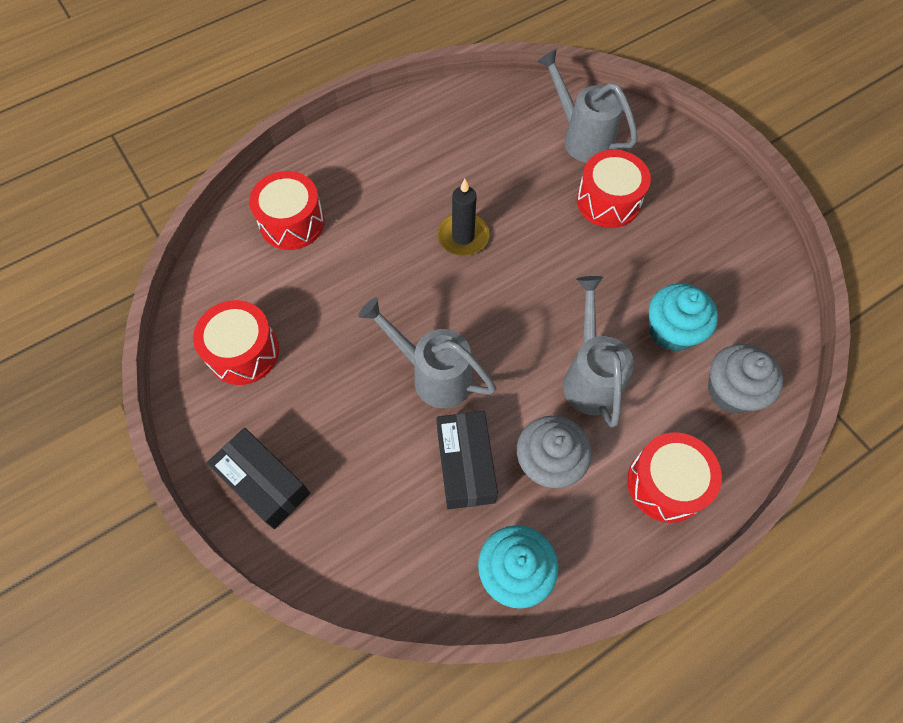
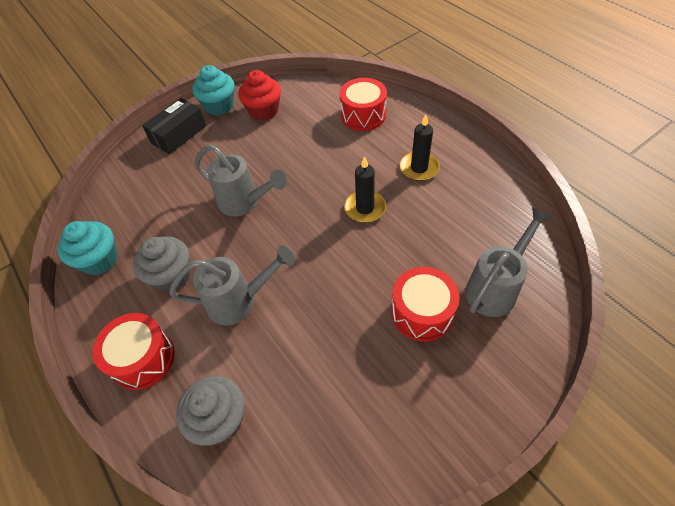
camera: 90 degrees right, 10 degrees down
red drum [193,300,279,385] -> red cupcake [238,70,281,121]
grey watering can [358,297,496,408] -> grey watering can turned 90 degrees clockwise [195,144,287,216]
black box [436,411,498,509] -> none
turquoise cupcake [649,283,718,352] -> turquoise cupcake moved to [192,65,234,115]
none -> black candle [400,114,440,181]

